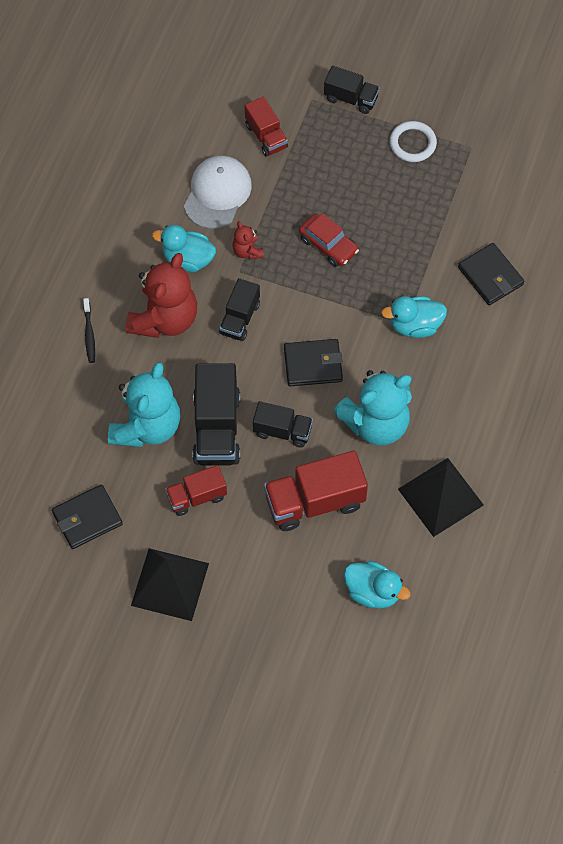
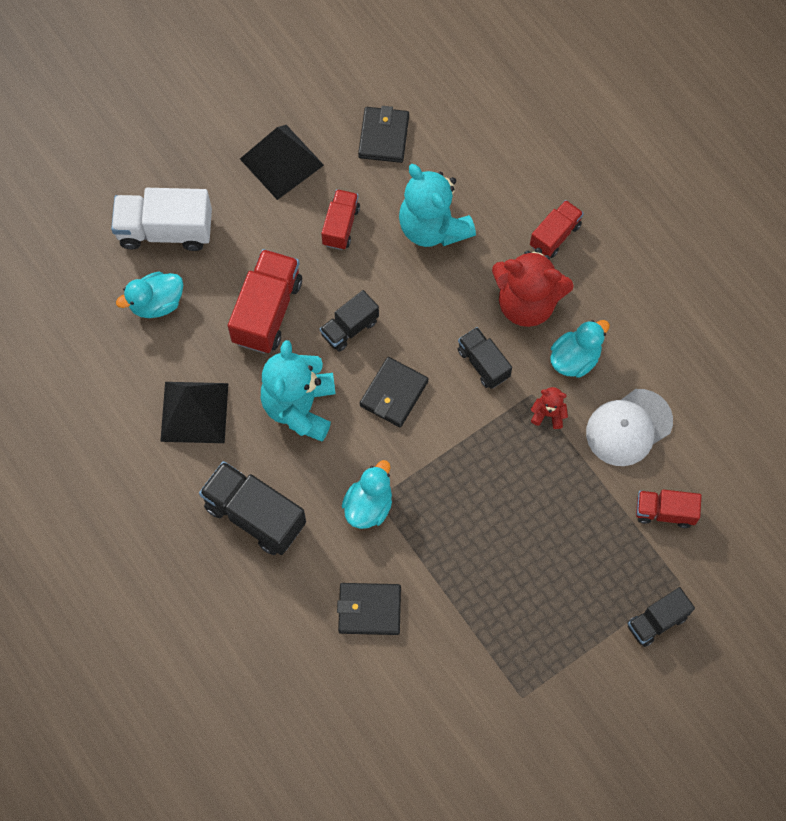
camera: 125 degrees right, 5 degrees up
black toothbrush [83,298,95,363] -> red truck [530,200,584,258]
red teddy bear [126,253,197,338] -> red teddy bear turned 45 degrees counterclockwise [492,248,574,327]
white cap [184,156,252,229] -> white cap turned 90 degrees clockwise [586,389,673,466]
black truck [192,363,240,466] -> black truck moved to [199,461,306,555]
red car [299,213,359,267] -> none
white ring [390,121,437,162] -> none
none -> white truck [111,188,212,251]

